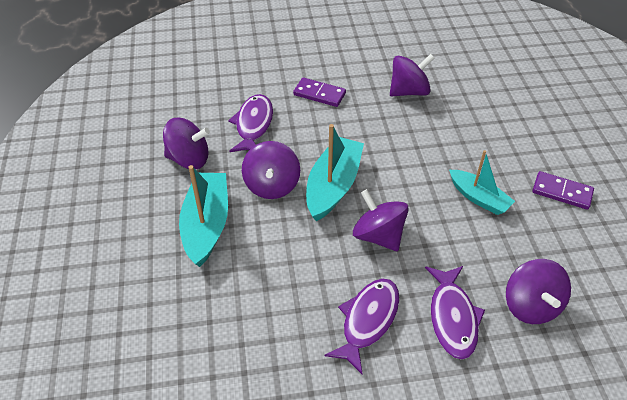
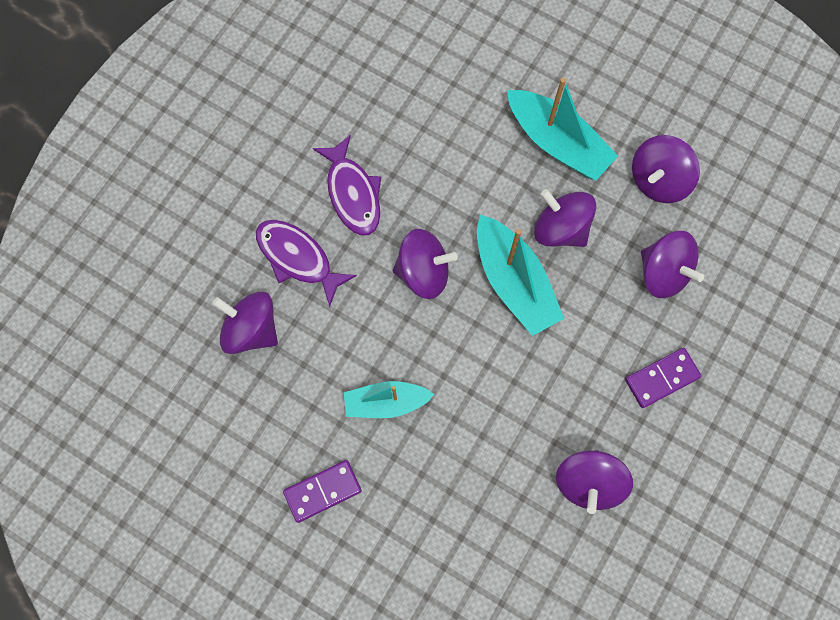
camera: 130 degrees right, 25 degrees up
purple fish [228,94,273,152] -> purple spinning top [641,231,704,298]

